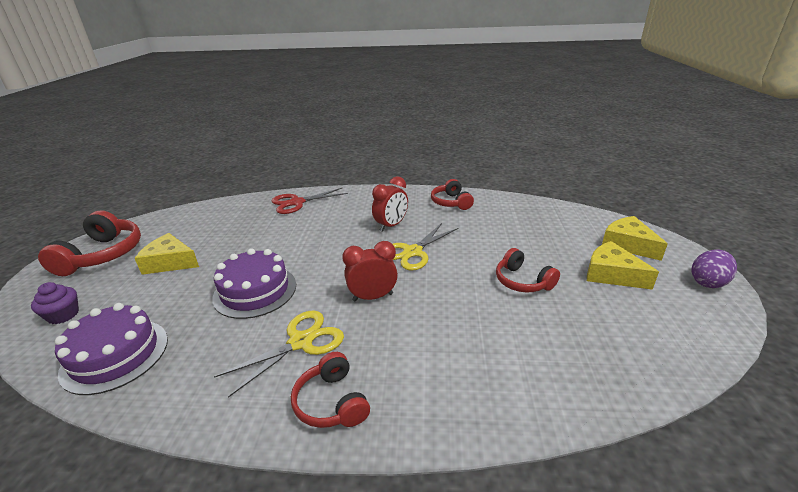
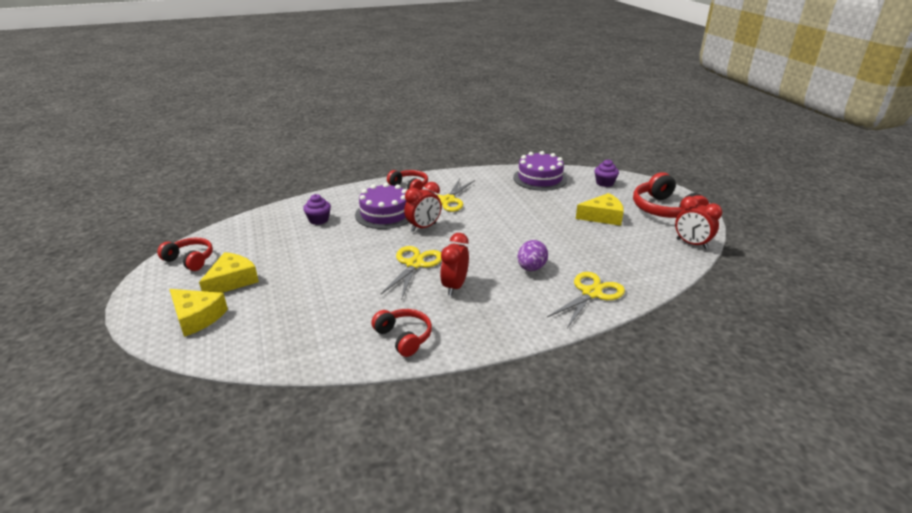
camera: 155 degrees right, 0 degrees up
purple cake [212,248,296,319] -> purple cake moved to [355,183,409,229]
red scissors [272,188,348,214] -> yellow scissors [547,272,625,328]
red headphones [496,248,560,292] -> red headphones moved to [157,238,213,271]
yellow cheese [587,241,659,290] -> yellow cheese turned 75 degrees counterclockwise [199,252,259,293]
purple egg [692,250,737,288] -> purple egg moved to [518,240,548,271]
none -> purple cupcake [303,194,331,225]
none -> red clock [675,196,722,249]

